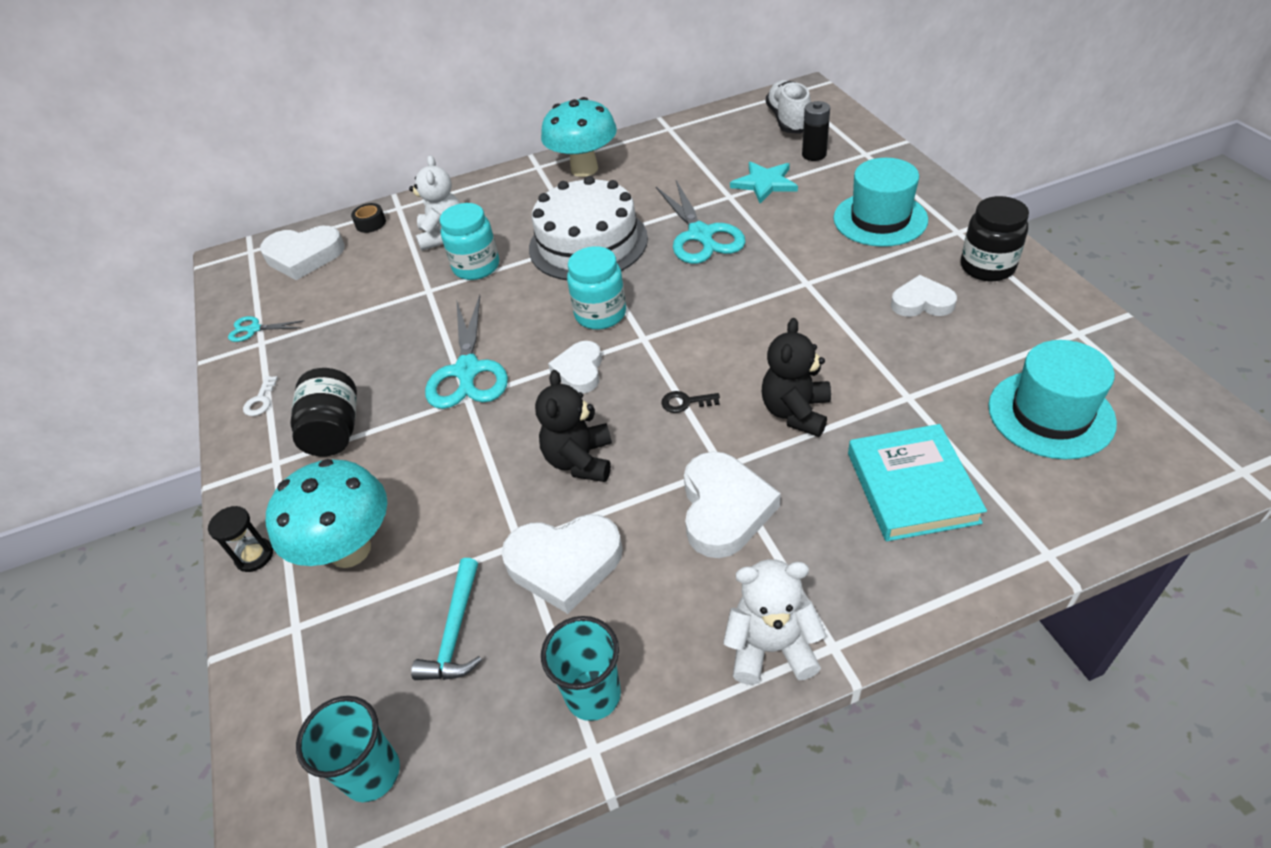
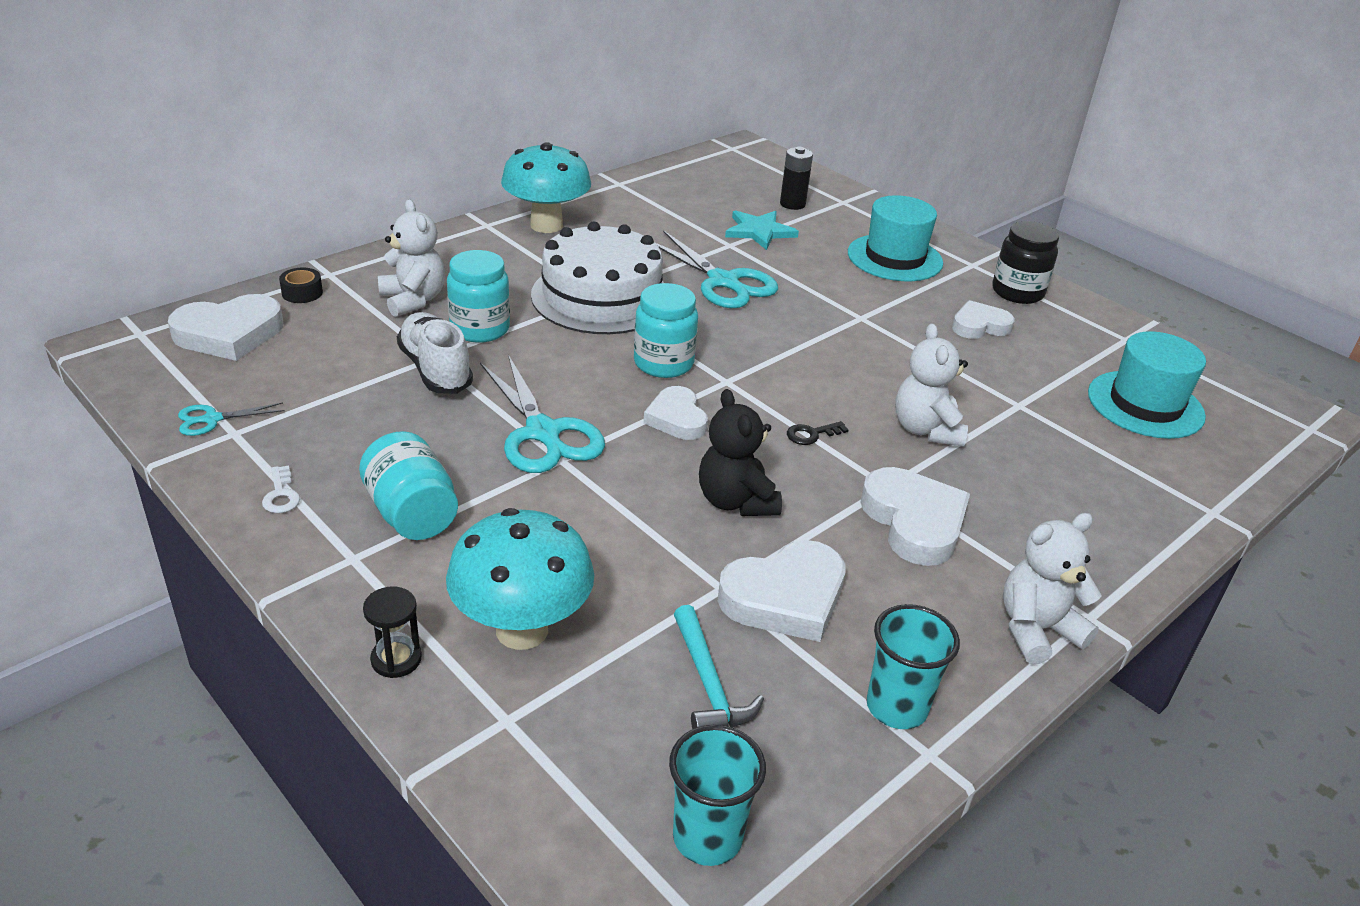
camera: 30 degrees left, 10 degrees down
black jar [290,368,357,456] -> turquoise jar [359,431,458,540]
black teddy bear [762,318,831,437] -> white teddy bear [895,323,968,447]
white shoe [766,80,811,134] -> white shoe moved to [397,312,473,394]
turquoise book [848,424,987,541] -> none

